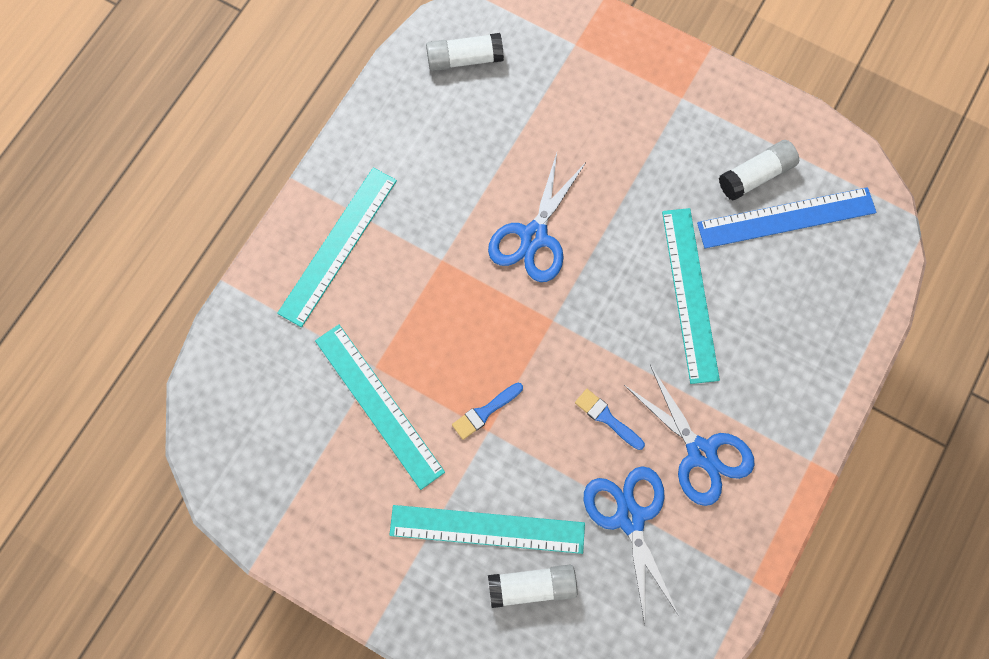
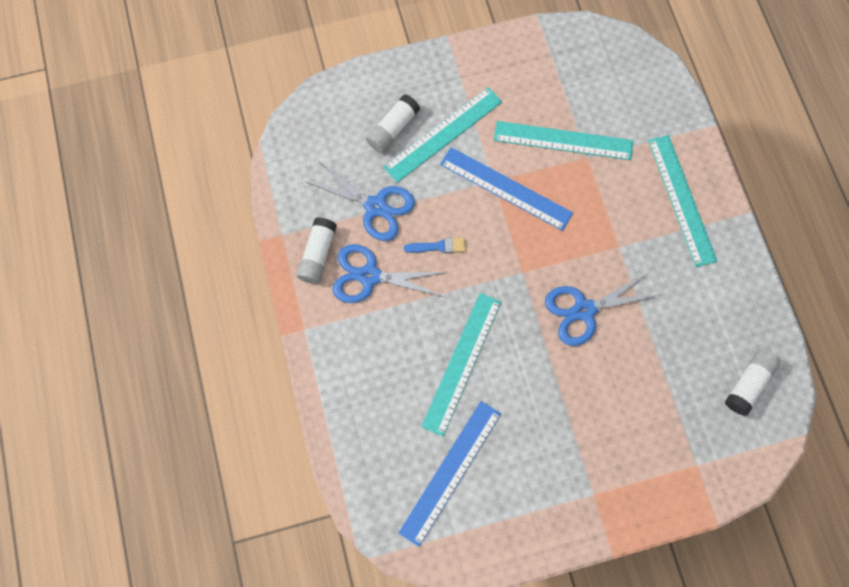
camera: 135 degrees right, 0 degrees up
blue brush [452,383,523,440] -> blue ruler [440,147,573,231]
blue scissors [488,153,587,282] -> blue scissors turned 90 degrees counterclockwise [545,272,660,346]
turquoise ruler [662,208,720,384] -> turquoise ruler turned 75 degrees clockwise [421,293,501,436]
white glue stick [719,140,799,201] -> white glue stick moved to [296,217,337,284]

